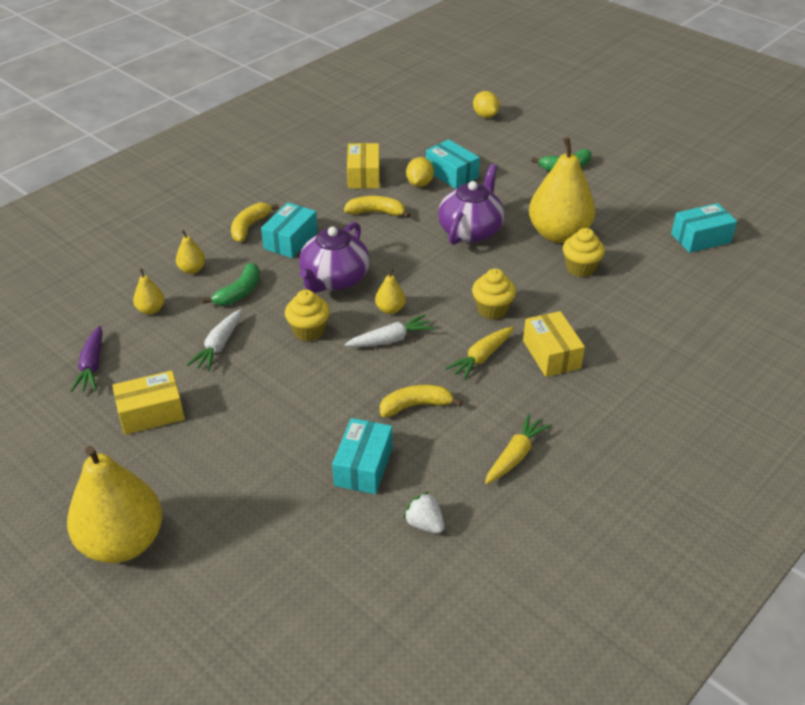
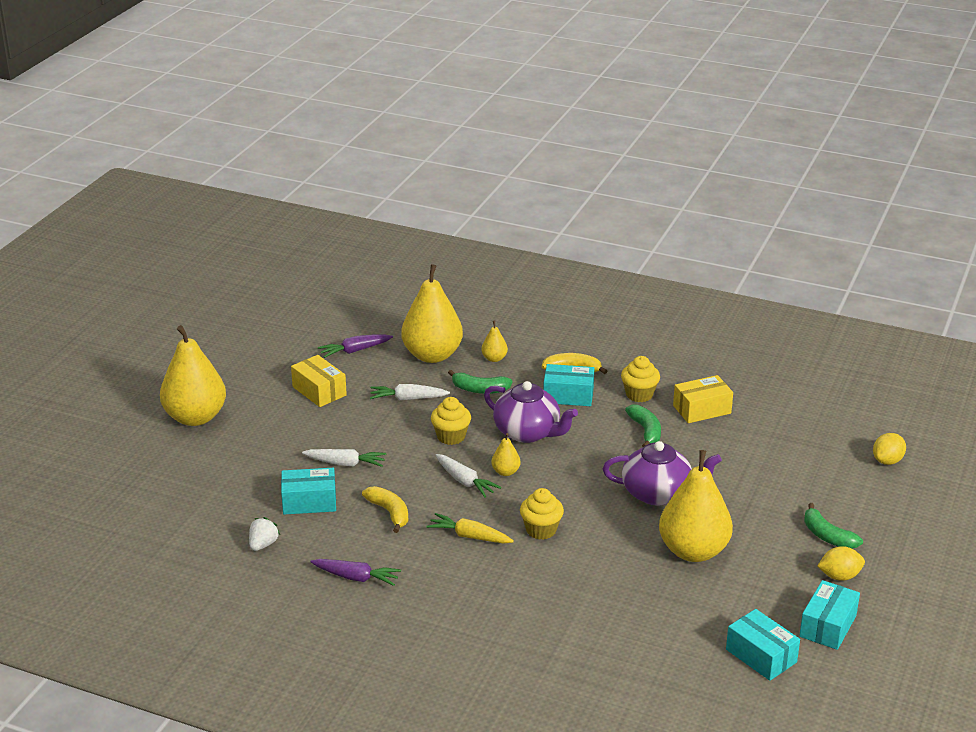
camera: 70 degrees right, 10 degrees down
yellow pear [133,269,164,315] -> yellow pear [401,264,463,363], size x2.34
purple teapot [299,222,370,293] -> purple teapot turned 150 degrees counterclockwise [484,381,578,443]
yellow banana [344,196,410,218] -> green banana [625,405,661,447]
yellow lemon [406,157,434,187] -> yellow lemon moved to [818,546,865,581]
turquoise box [426,139,480,189] -> turquoise box moved to [799,580,860,650]
yellow carrot [485,414,551,484] -> purple carrot [310,559,401,586]
yellow box [523,311,585,377] -> none
yellow cupcake [563,228,605,277] -> yellow cupcake moved to [621,356,660,402]
none -> white carrot [302,449,386,467]

